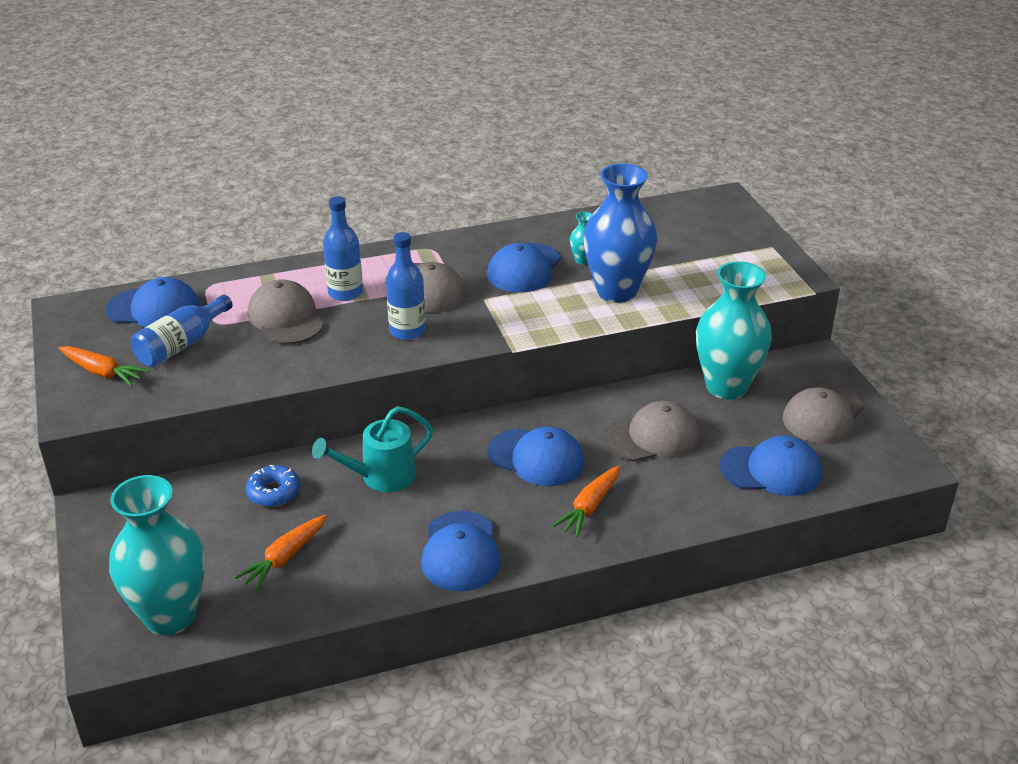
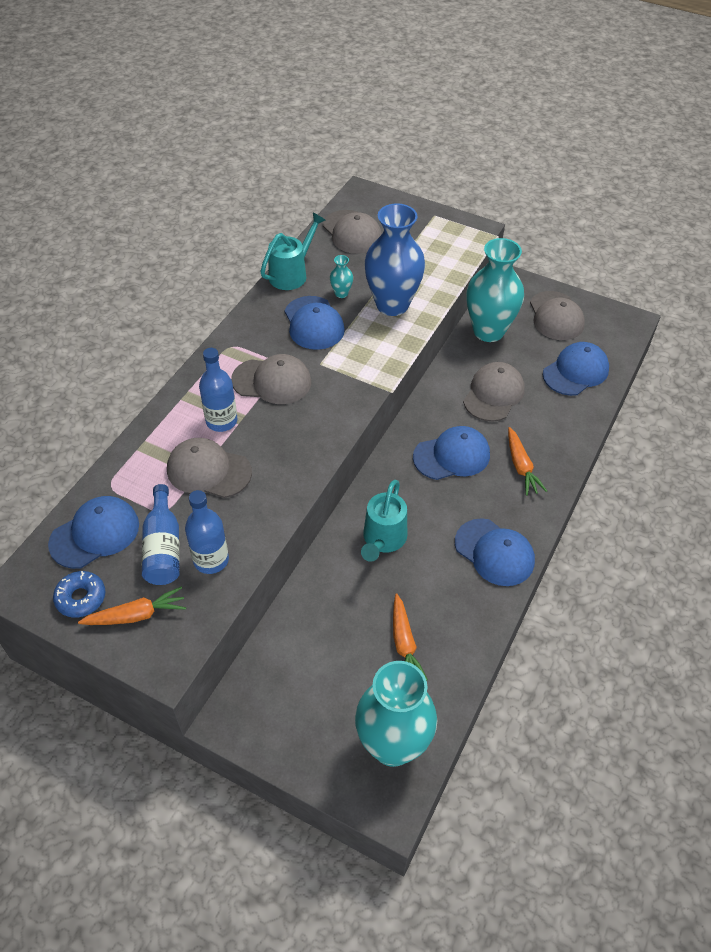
camera: 45 degrees left, 15 degrees up
blue donut [246,465,301,507] -> blue donut moved to [53,571,105,618]
blue bottle [386,232,426,340] -> blue bottle moved to [185,490,229,574]
none -> turquoise watering can [260,213,325,290]
none -> grey cap [323,210,382,254]

